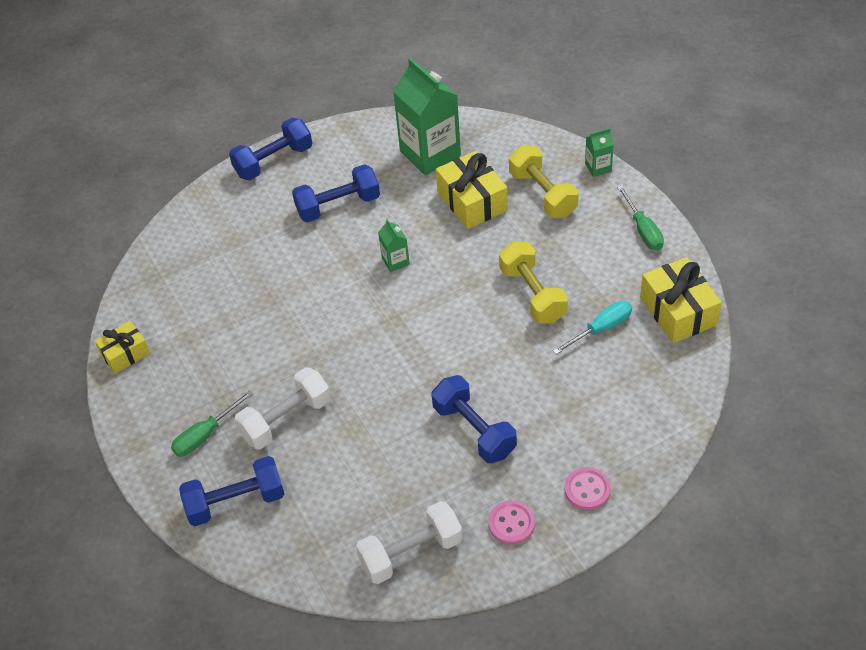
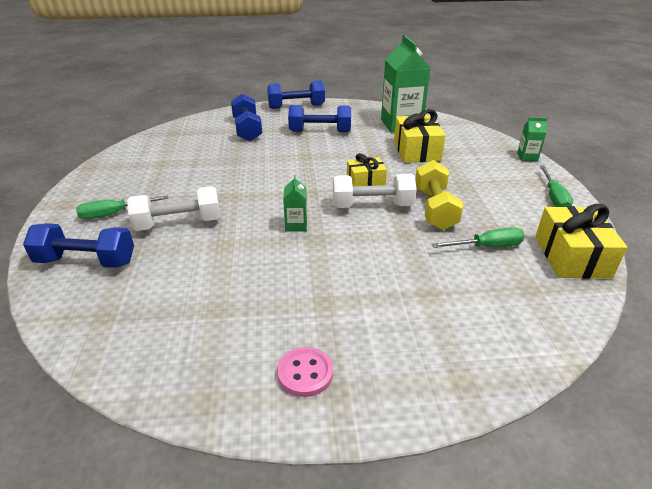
camera: 20 degrees right, 15 degrees down
yellow gift [95,321,150,374] -> yellow gift moved to [347,153,387,186]
white dumbbell [356,501,463,584] -> white dumbbell moved to [333,174,417,208]
green carton [378,219,410,272] -> green carton moved to [283,175,307,232]
blue dumbbell [431,375,517,463] -> blue dumbbell moved to [231,94,262,141]
yellow dumbbell [509,146,579,218] -> none
turquoise screwdriver [553,301,632,355] -> green screwdriver [432,227,525,248]
pink button [564,467,611,510] -> none

